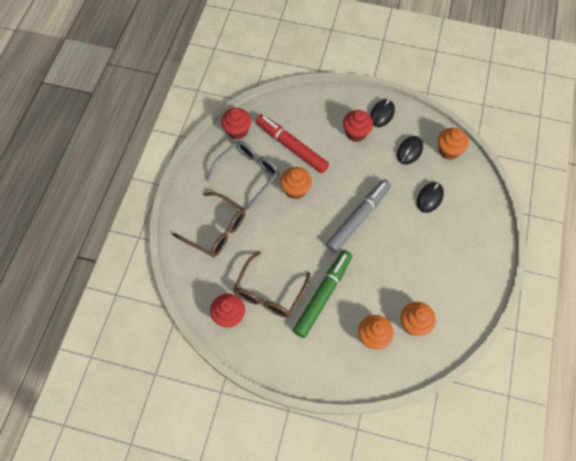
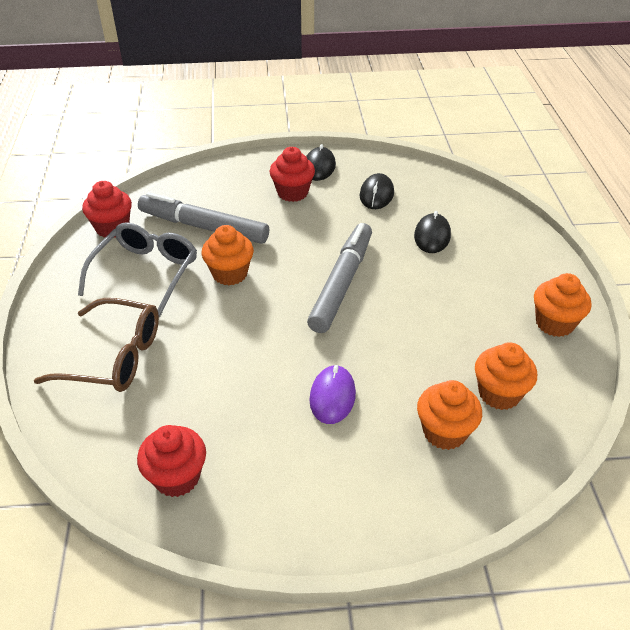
camera: 20 degrees left, 20 degrees down
brown glasses [233,251,311,318] -> none
red marker [256,114,329,173] -> grey marker [138,192,269,244]
green marker [293,250,352,338] -> purple mouse [310,365,356,424]
orange cupcake [438,128,469,160] -> orange cupcake moved to [534,273,591,337]

